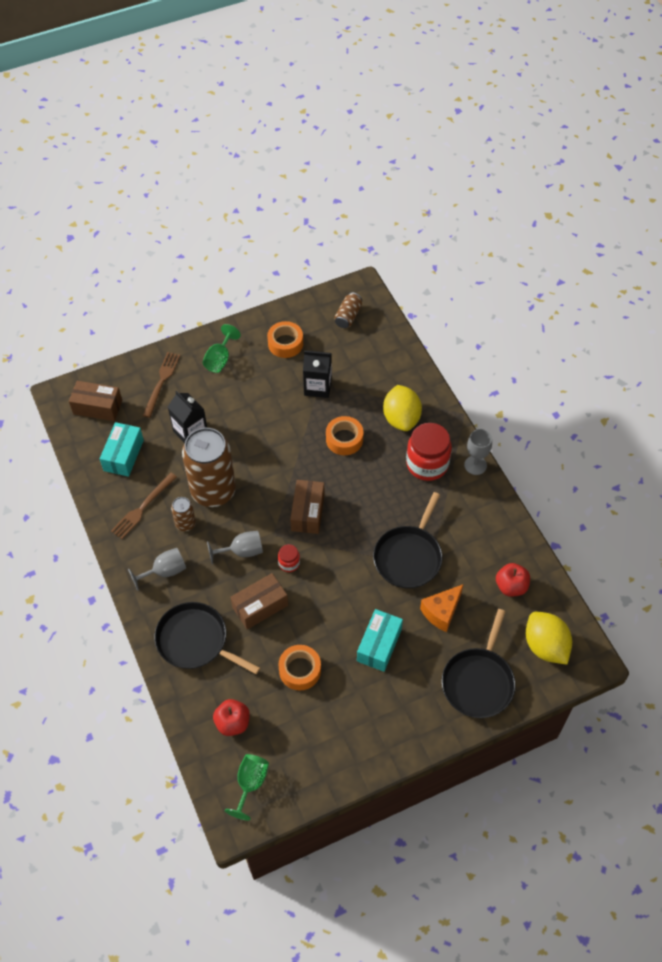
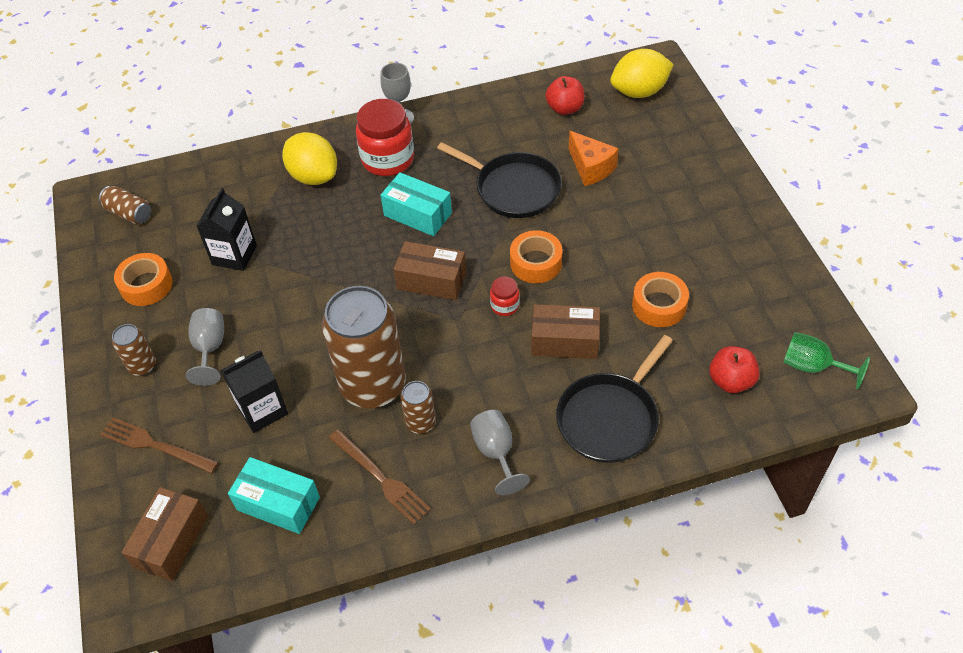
camera: 80 degrees left, 5 degrees down
green goblet [202,324,241,373] -> brown can [112,324,156,376]
grey goblet [207,531,263,565] -> grey goblet moved to [186,308,224,386]
brown box [230,573,288,629] -> brown box turned 60 degrees counterclockwise [531,304,600,359]
orange tape [326,416,363,455] -> orange tape moved to [510,230,563,283]
turquoise box [357,609,403,672] -> turquoise box moved to [381,172,452,236]
yellow lemon [383,385,422,431] -> yellow lemon turned 45 degrees clockwise [282,132,337,185]
black pan [442,609,516,718] -> none

